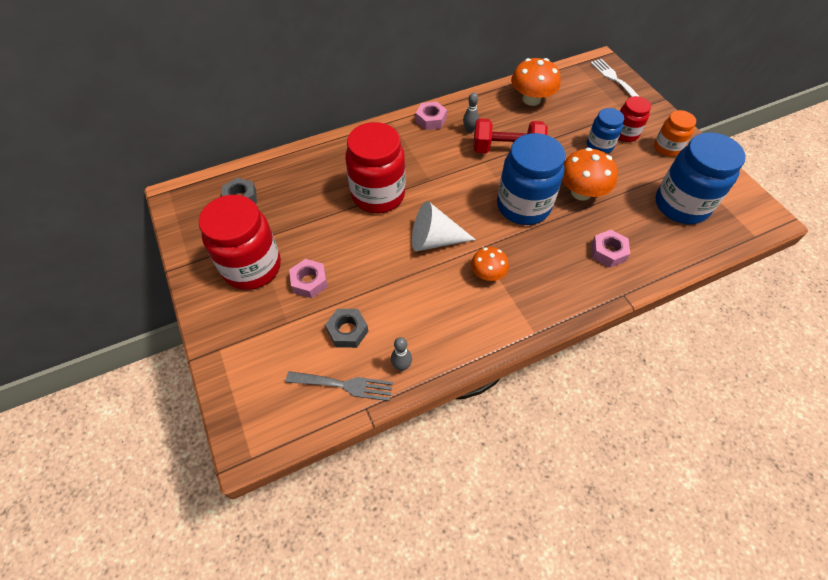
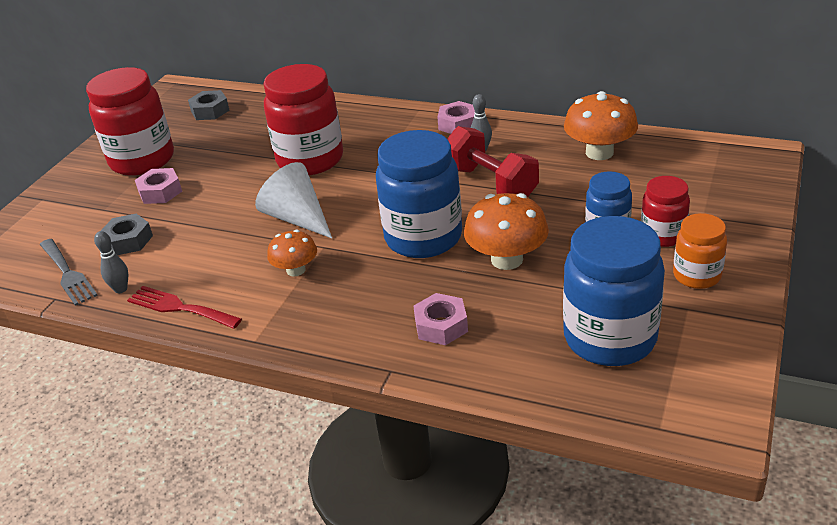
camera: 50 degrees right, 20 degrees down
white fork [590,59,640,97] -> none
none -> red fork [127,286,242,329]

